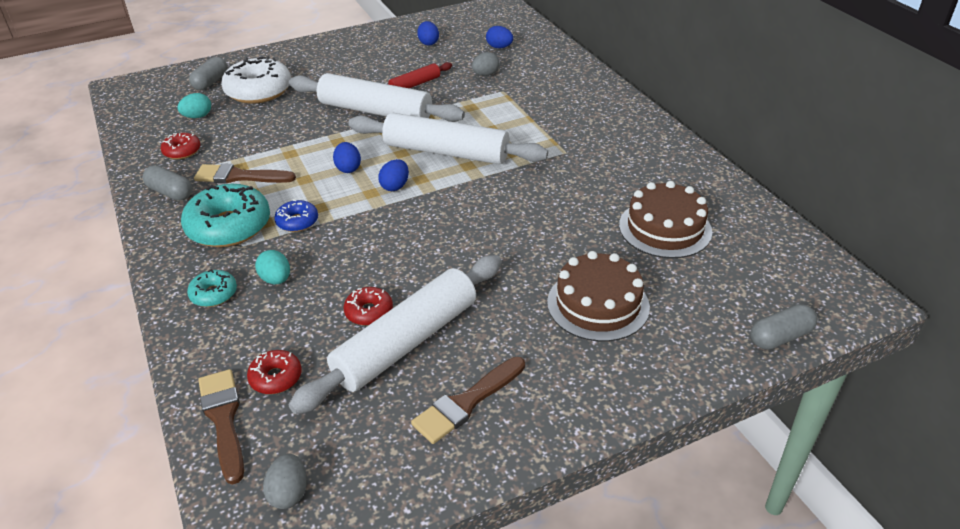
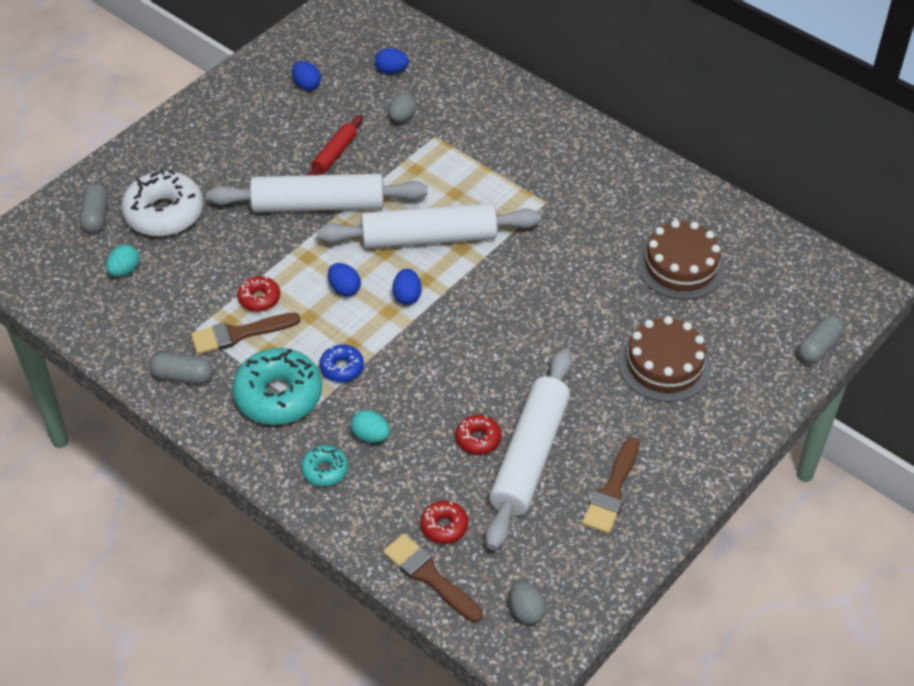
camera: 25 degrees left, 10 degrees up
red donut [161,133,200,159] -> red donut moved to [237,276,280,312]

